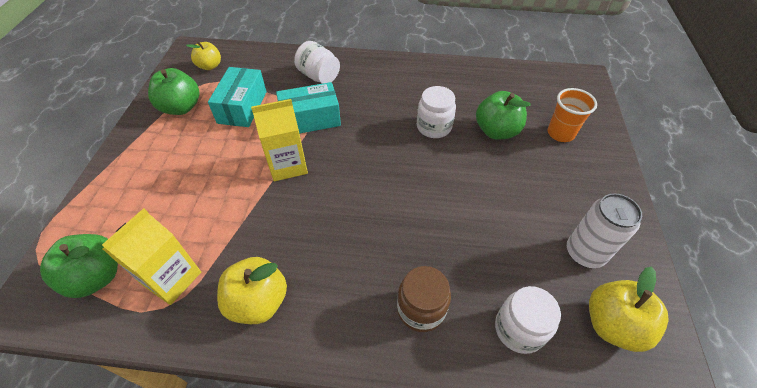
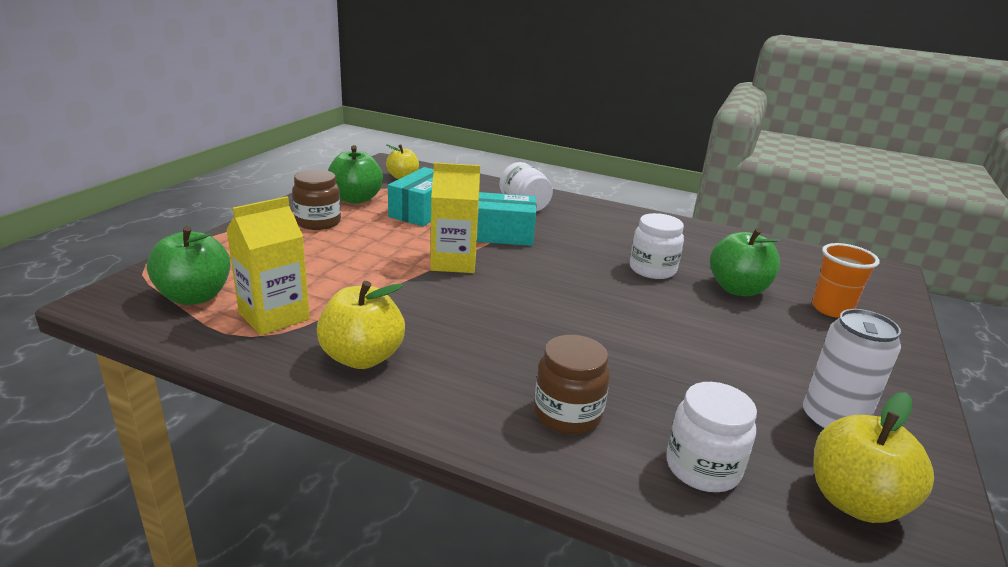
camera: 15 degrees right, 25 degrees down
none -> brown jar [292,169,341,230]

